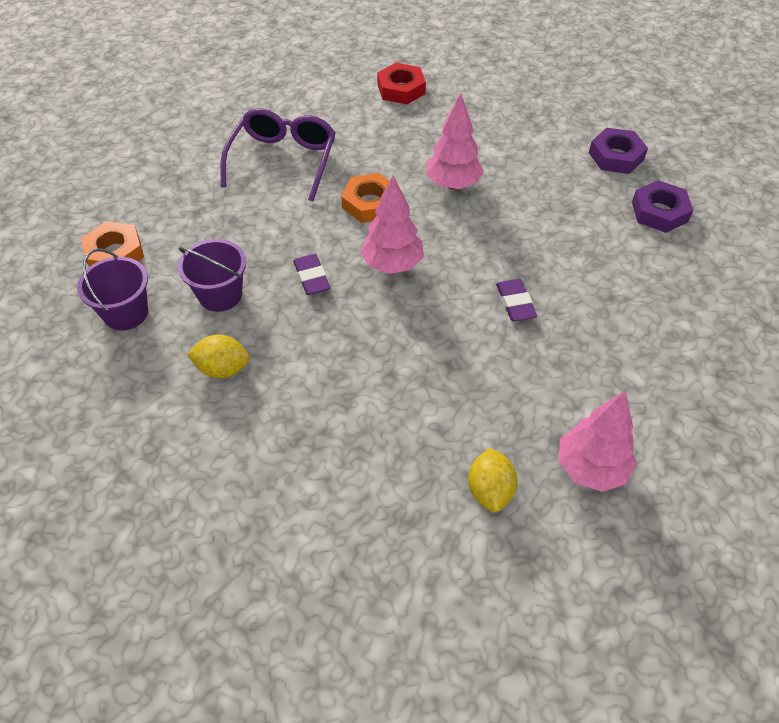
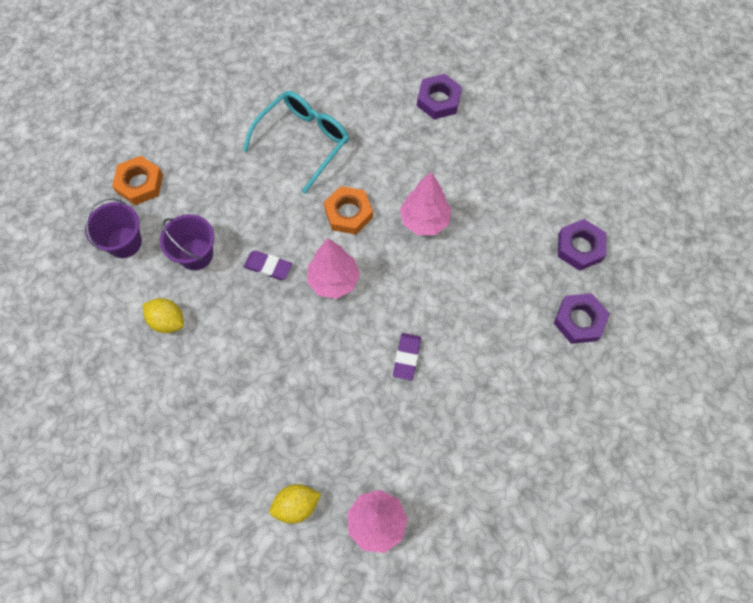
camera: 25 degrees right, 15 degrees up
purple glasses [220,108,335,201] -> turquoise glasses [243,91,349,194]
purple eraser [293,254,330,295] -> purple eraser turned 75 degrees counterclockwise [244,251,292,280]
red nut [377,63,426,104] -> purple nut [417,74,462,119]
yellow lemon [468,448,518,512] -> yellow lemon turned 45 degrees clockwise [269,484,321,524]

